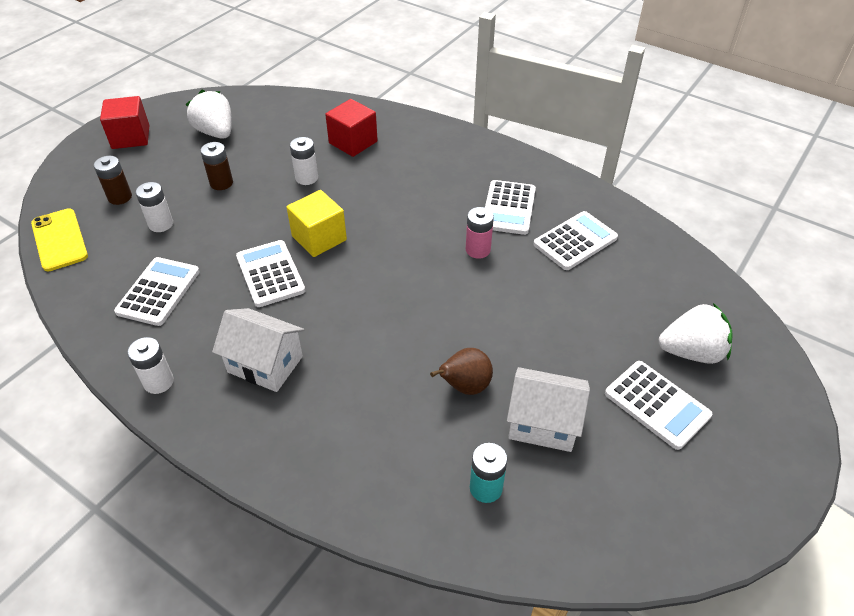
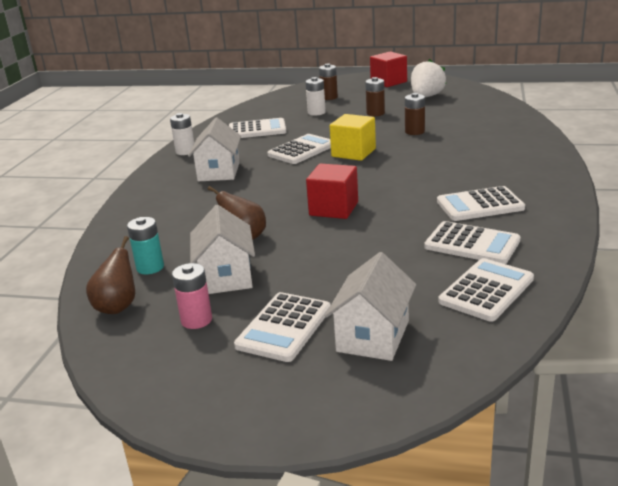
camera: 70 degrees right, 20 degrees down
yellow phone [31,208,88,271] -> none
white battery [290,137,318,185] -> brown battery [405,93,425,135]
red cube [325,99,378,157] -> red cube moved to [306,163,358,219]
pink battery [466,207,494,259] -> pink battery moved to [172,263,212,329]
white strawberry [659,303,733,364] -> white house [325,252,416,361]
none -> brown pear [86,236,135,314]
none -> white calculator [439,258,534,322]

